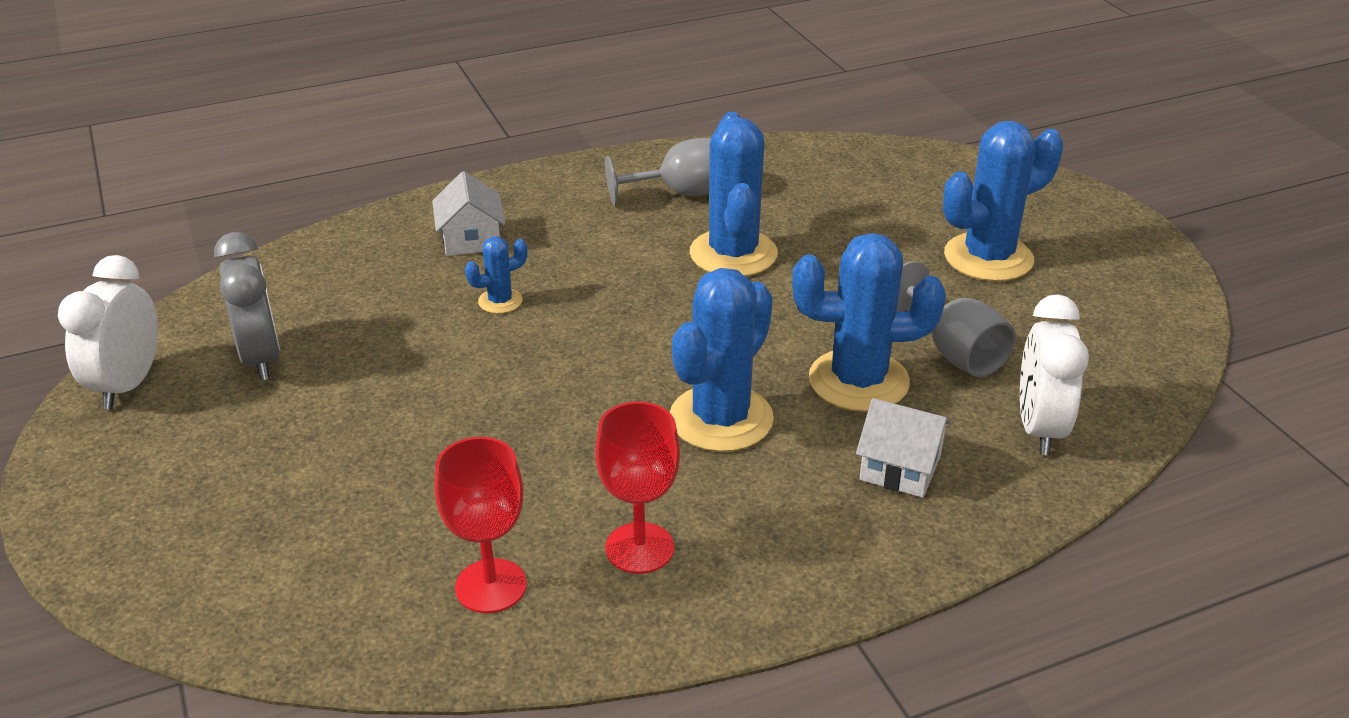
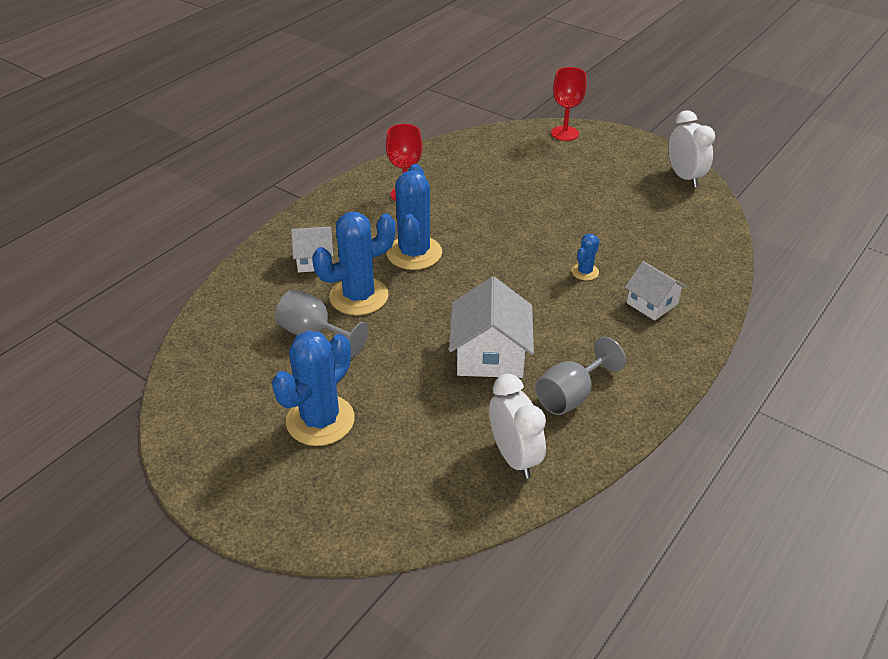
camera: 150 degrees right, 5 degrees up
grey clock [214,232,280,380] -> none
red goblet [434,437,527,613] -> red goblet moved to [551,67,587,141]
blue cactus [690,112,778,276] -> white house [449,277,534,378]
white clock [1020,294,1089,455] -> white clock moved to [489,374,546,479]

